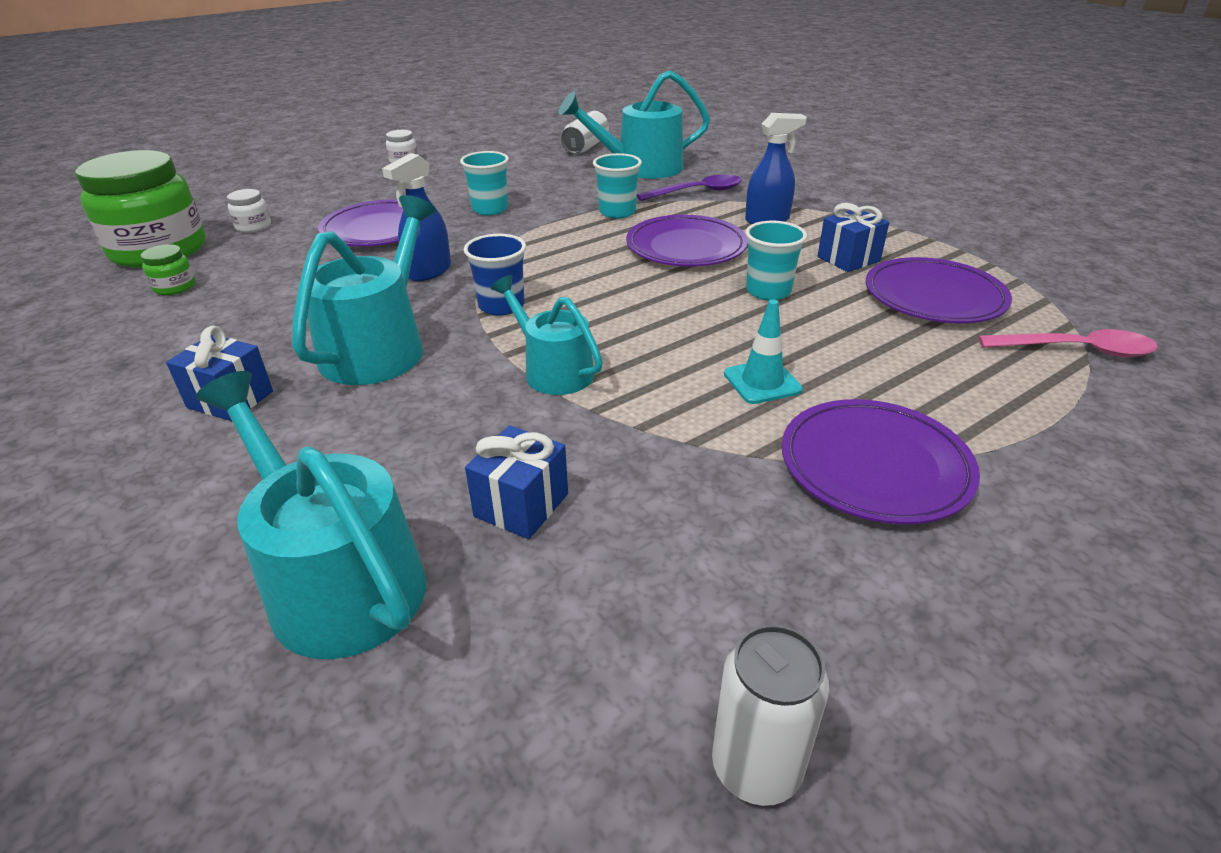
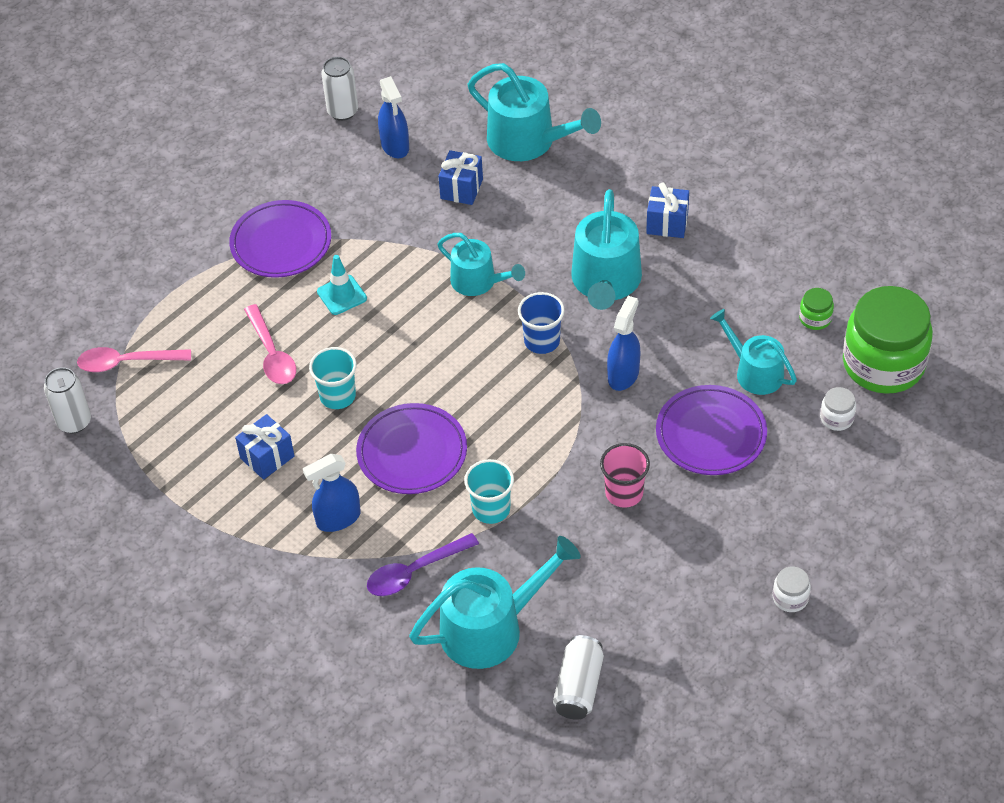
camera: 170 degrees right, 15 degrees up
turquoise cup [460,151,509,215] -> pink cup [600,443,650,508]
purple plate [866,257,1012,323] -> none
none -> white can [44,367,91,433]
none -> pink spoon [244,304,296,384]
none -> blue spray bottle [378,76,409,158]
none -> turquoise watering can [710,309,797,395]

